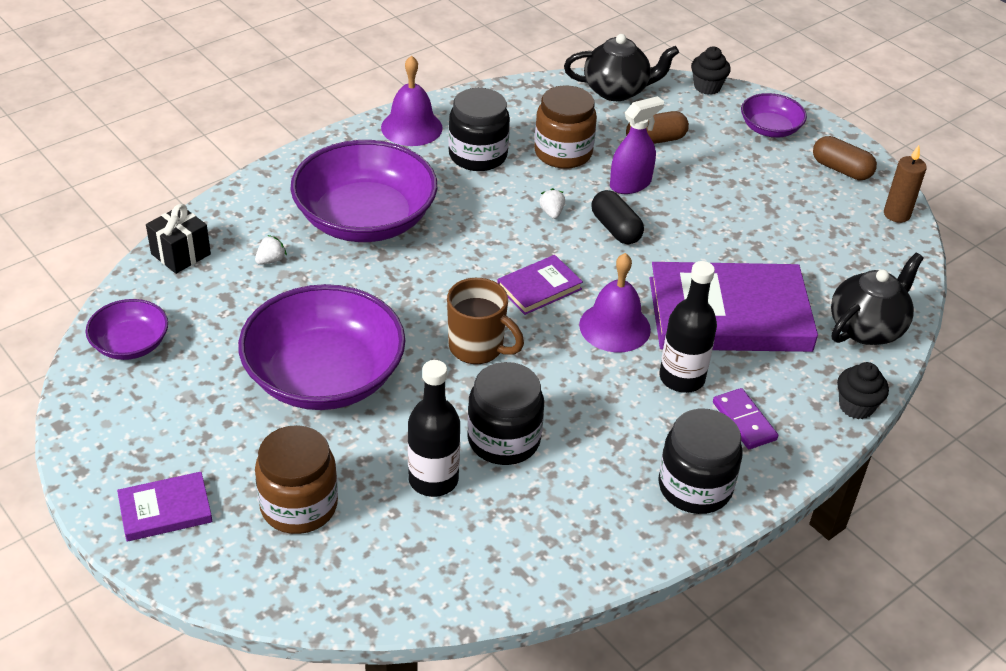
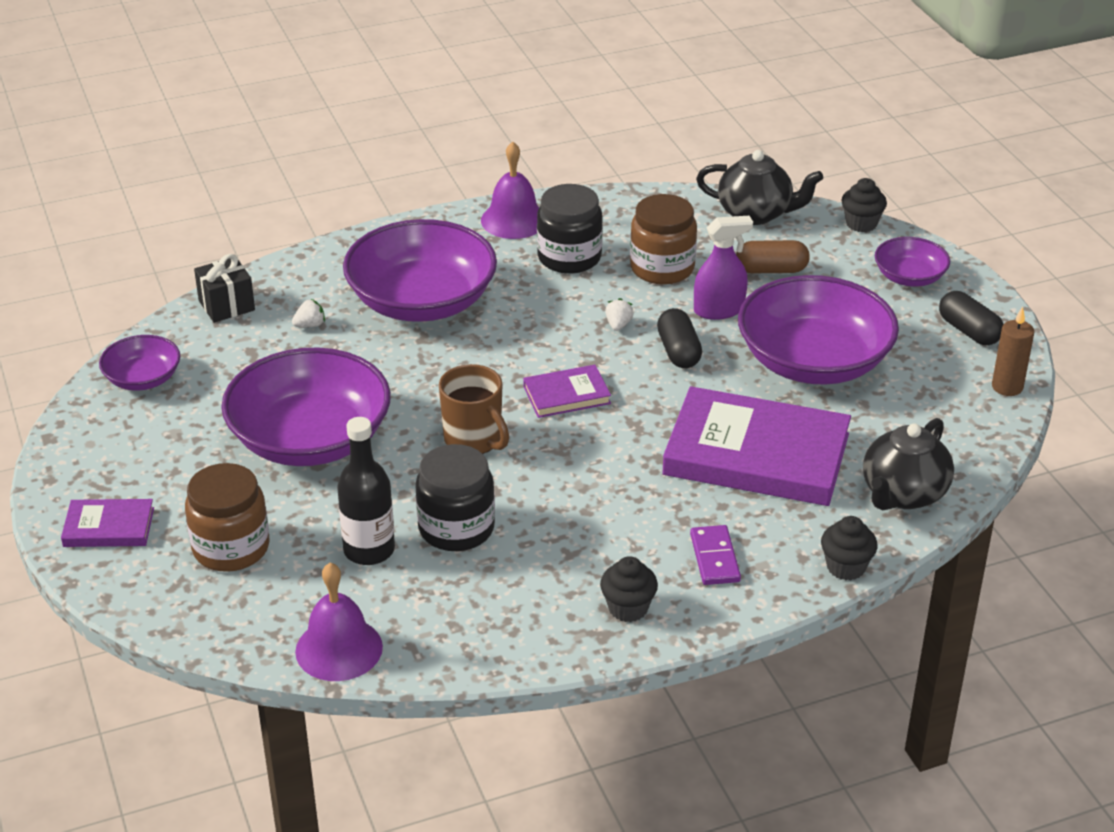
camera: 20 degrees right, 5 degrees down
purple bell [579,253,651,352] -> purple bell moved to [295,563,383,681]
black jar [658,409,742,514] -> black cupcake [600,556,658,622]
black bottle [659,261,717,393] -> none
brown capsule [813,136,877,180] -> black capsule [939,291,1004,345]
black teapot [831,253,924,345] -> black teapot turned 150 degrees clockwise [863,418,954,510]
none -> purple bowl [738,275,899,385]

